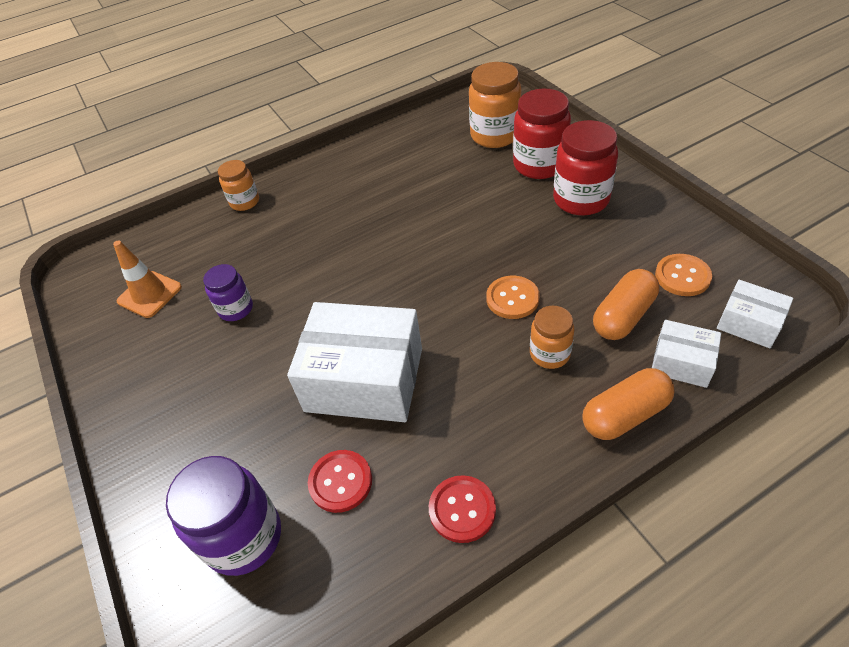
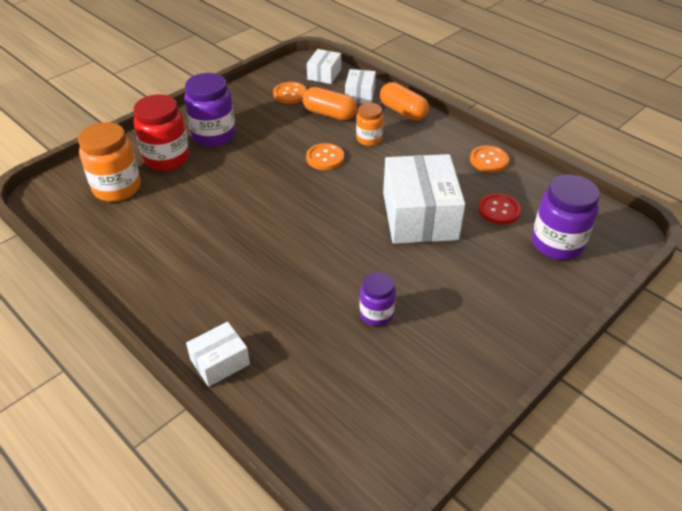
camera: 110 degrees left, 5 degrees down
orange traffic cone [113,240,182,318] -> none
orange jar [218,160,259,211] -> white box [186,322,250,387]
red button [429,475,496,543] -> orange button [470,145,509,172]
red jar [553,120,618,216] -> purple jar [184,73,235,147]

